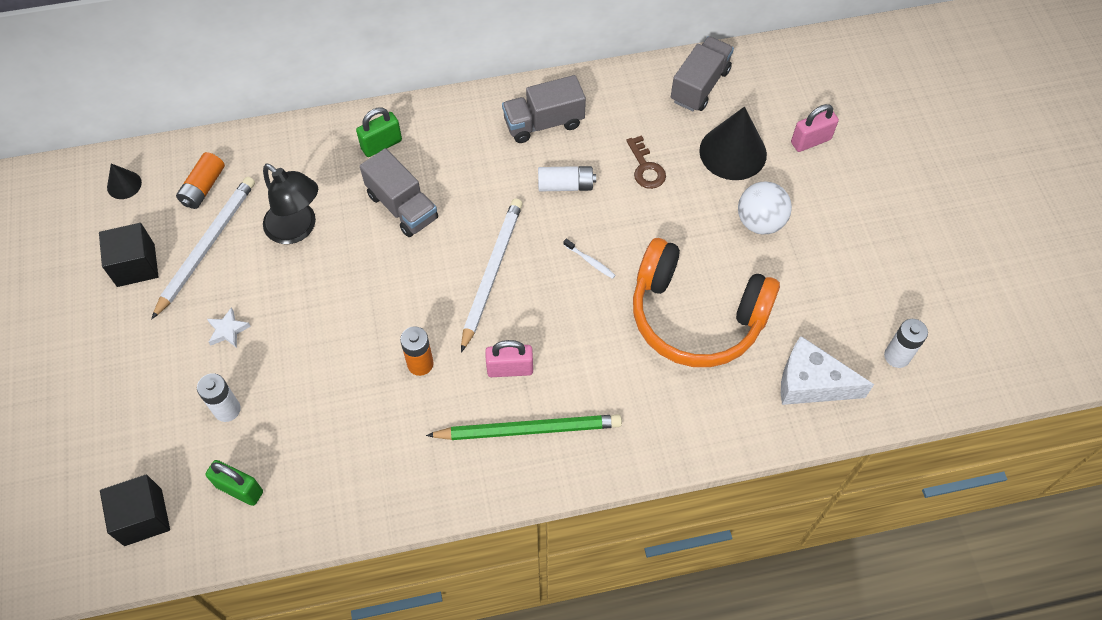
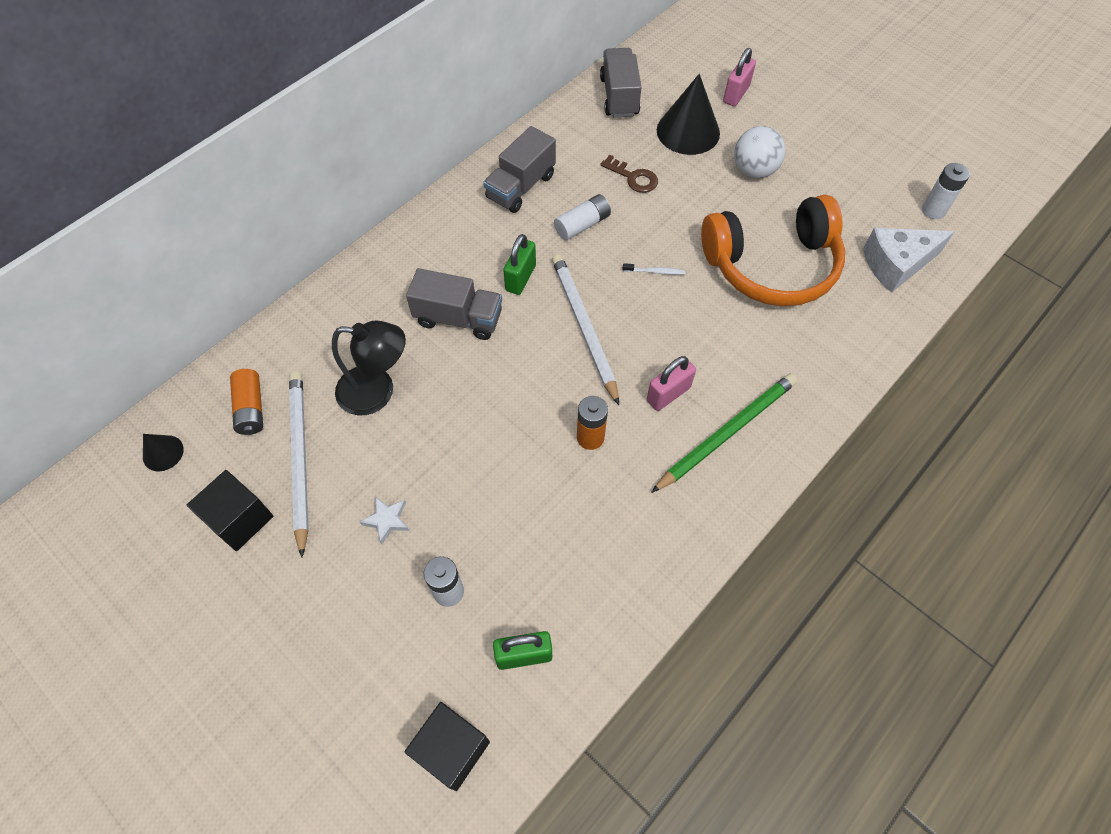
camera: 35 degrees left, 0 degrees up
green padlock [356,108,402,157] -> green padlock moved to [503,234,536,295]

